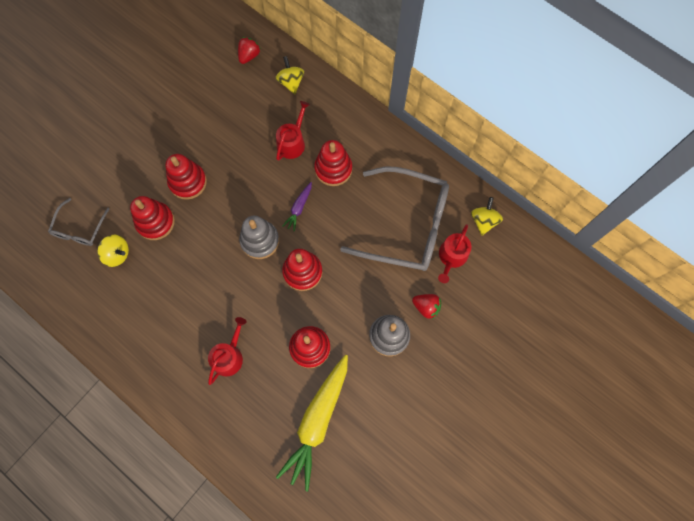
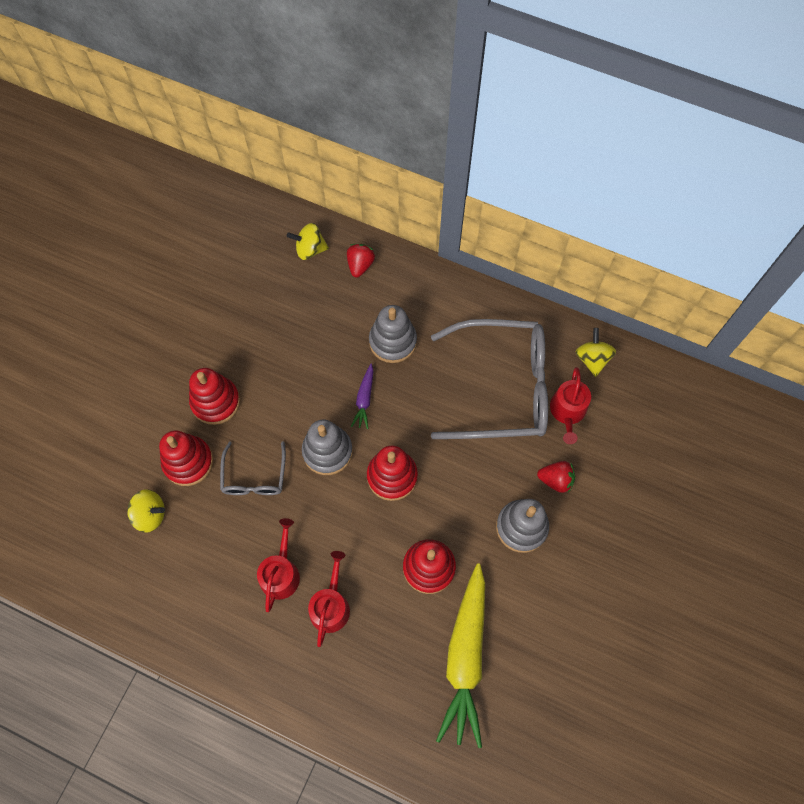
camera: 15 degrees left, 5 degrees down
grey glasses [48,198,109,246] -> grey glasses moved to [220,441,286,495]
red strawberry [238,37,261,64] -> red strawberry moved to [347,244,375,278]
yellow spinning top [275,56,304,94] -> yellow spinning top turned 60 degrees counterclockwise [287,223,329,260]
red watering can [276,101,310,161] -> red watering can moved to [257,518,300,612]
red stacking toy [314,140,352,186] -> grey stacking toy [369,305,417,363]

